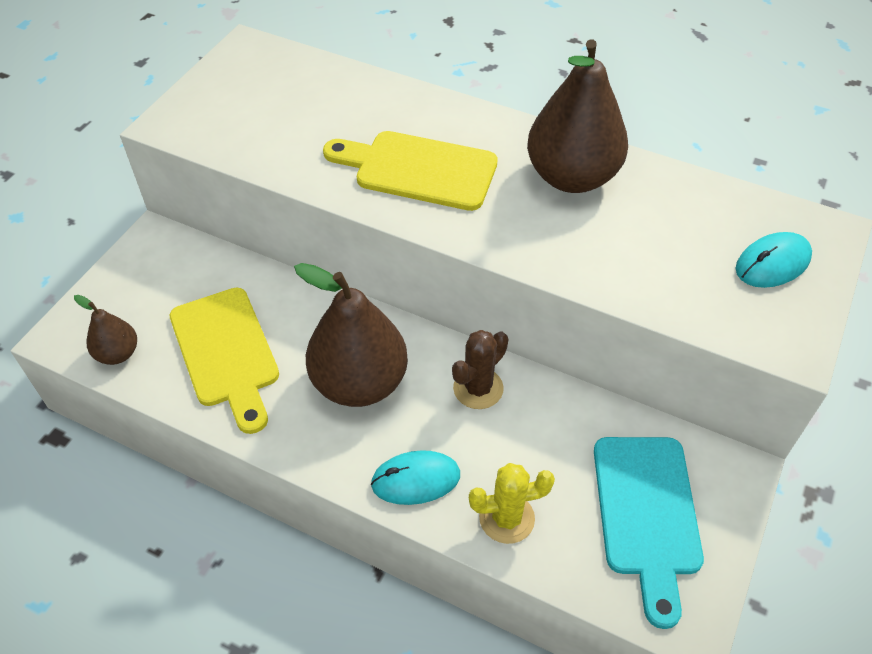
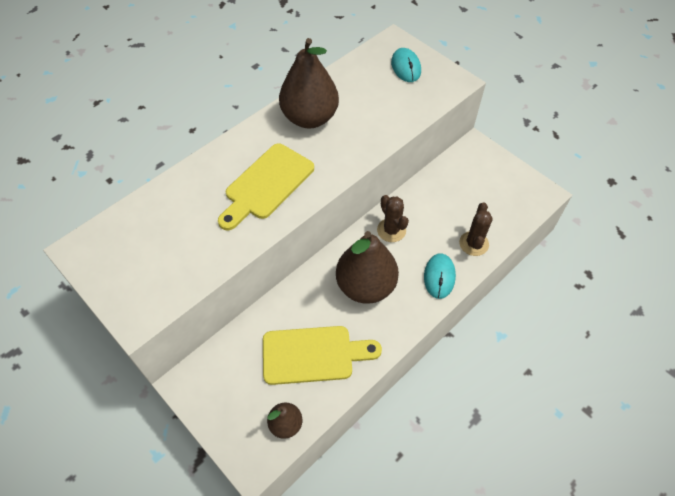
camera: 70 degrees left, 5 degrees up
yellow cactus [469,463,555,544] -> brown cactus [459,202,493,256]
turquoise cutting board [594,437,704,629] -> none

